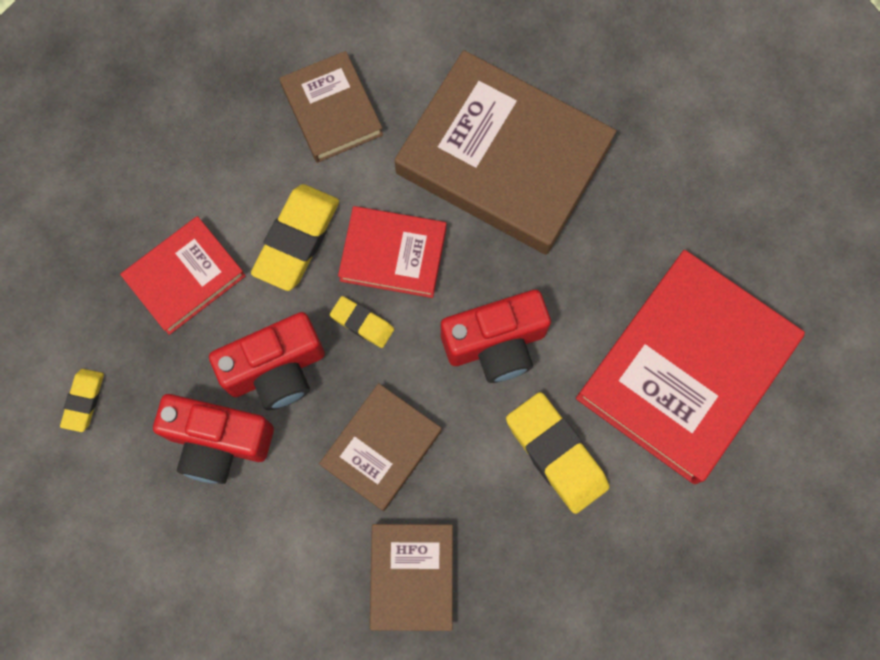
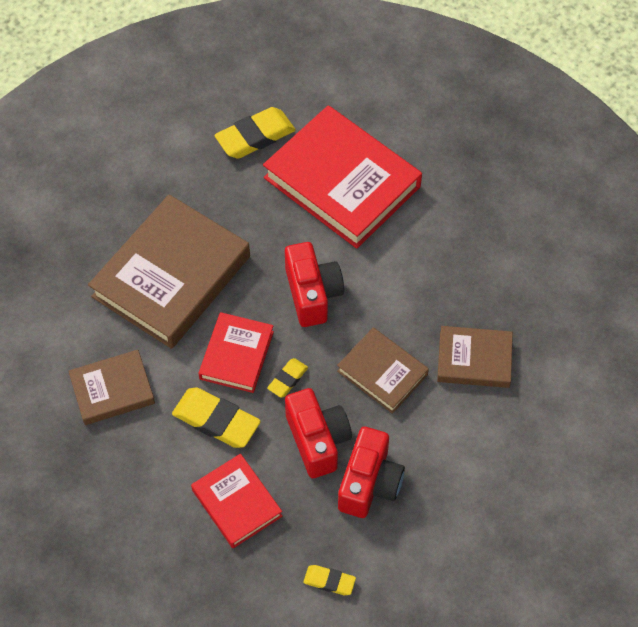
camera: 85 degrees left, 15 degrees down
yellow eraser [506,392,609,514] -> yellow eraser moved to [214,107,296,158]

